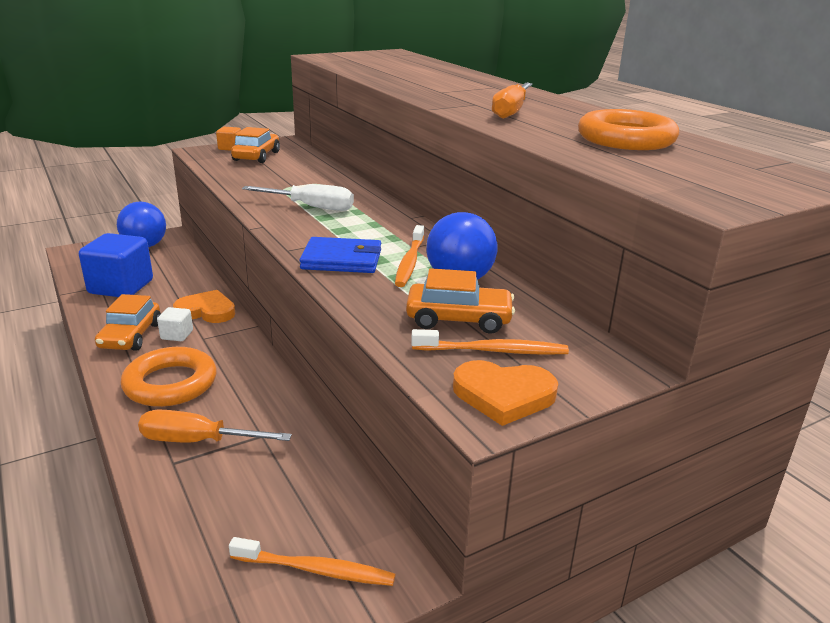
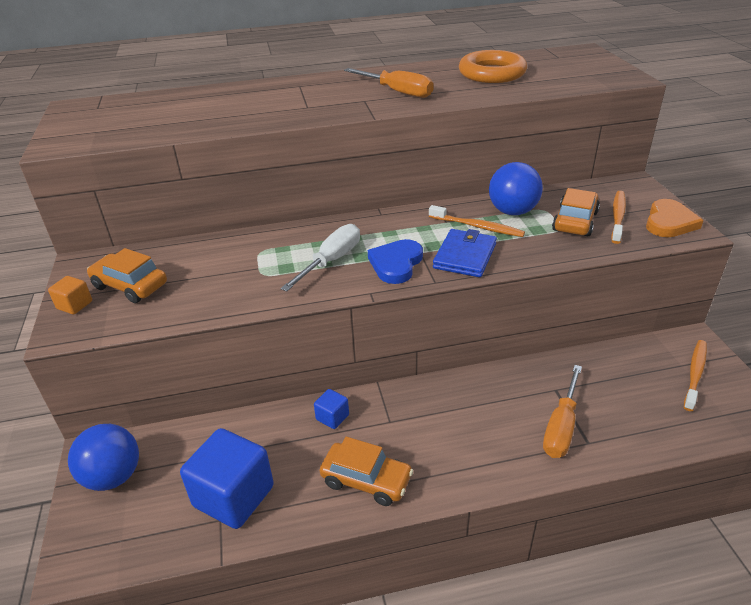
camera: 70 degrees left, 10 degrees up
orange ring [121,347,217,407] -> none
white cube [157,307,193,341] -> none
orange heart [173,290,235,323] -> blue cube [314,389,349,429]
none -> blue heart [368,239,423,284]

